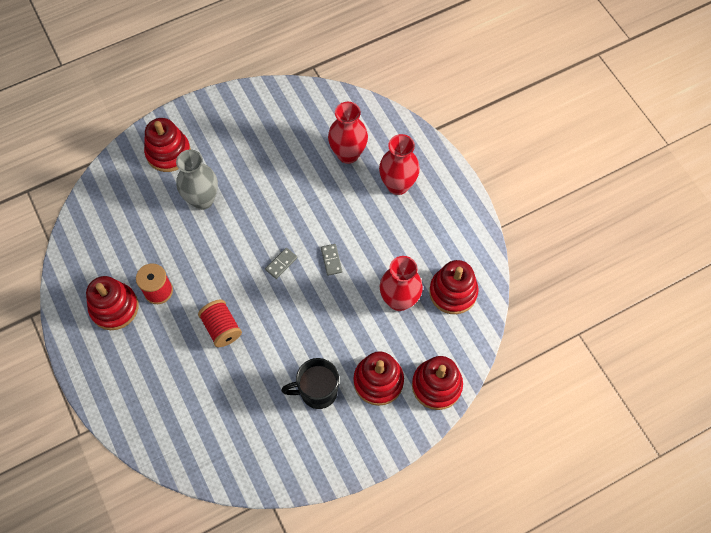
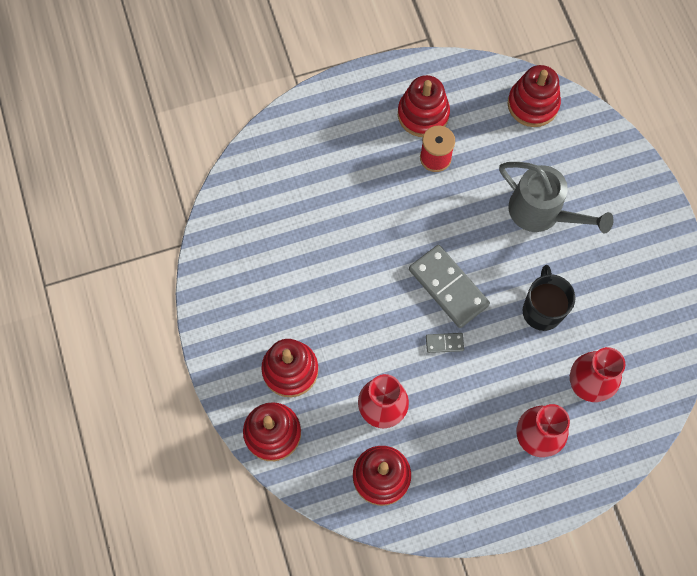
camera: 100 degrees right, 5 degrees up
red stacking toy [144,118,191,172] -> red stacking toy moved to [507,65,561,127]
grey vase [176,150,218,210] -> grey watering can [499,162,614,233]
red spool [198,299,242,347] -> none
grey domino [265,248,297,279] -> grey domino [409,245,490,328], size x2.21
black mug [281,358,339,409] -> black mug moved to [523,265,575,331]

